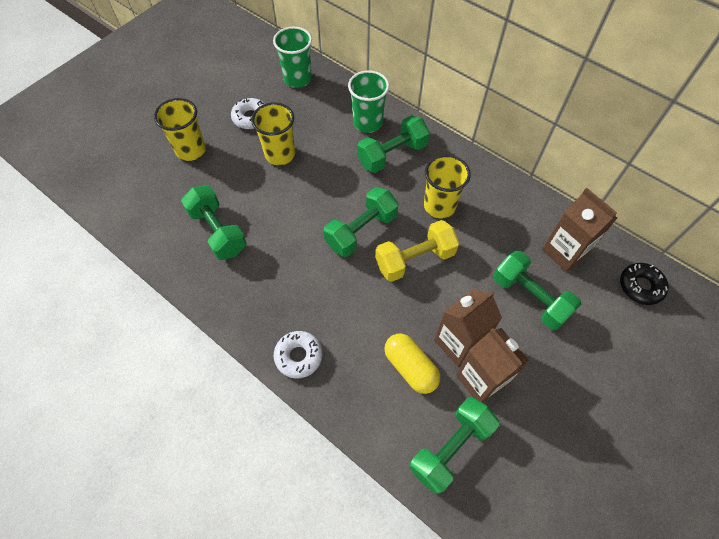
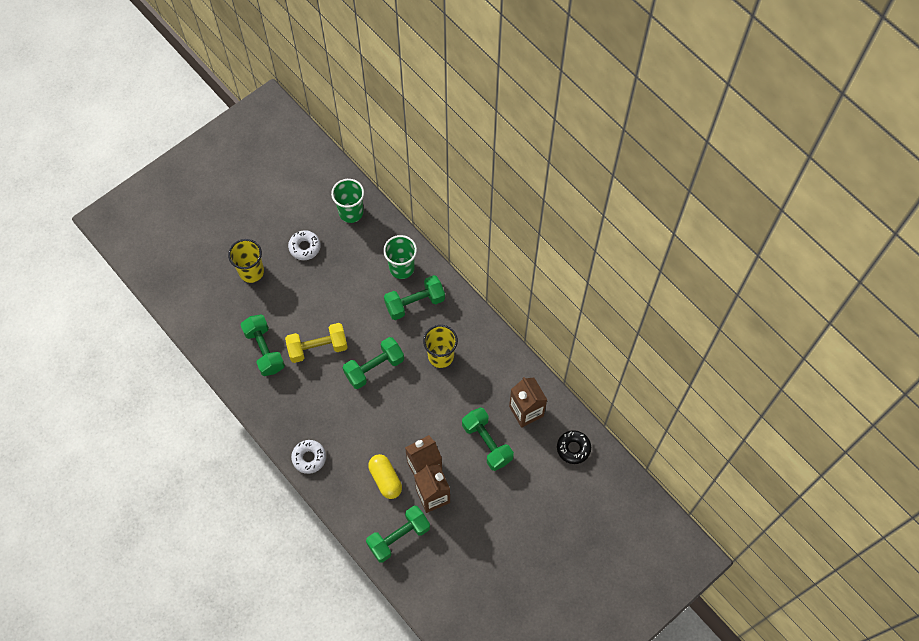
camera: 10 degrees right, 5 degrees up
yellow cup [251,102,295,165] -> none
yellow dumbbell [375,220,459,282] -> yellow dumbbell moved to [285,323,348,363]

